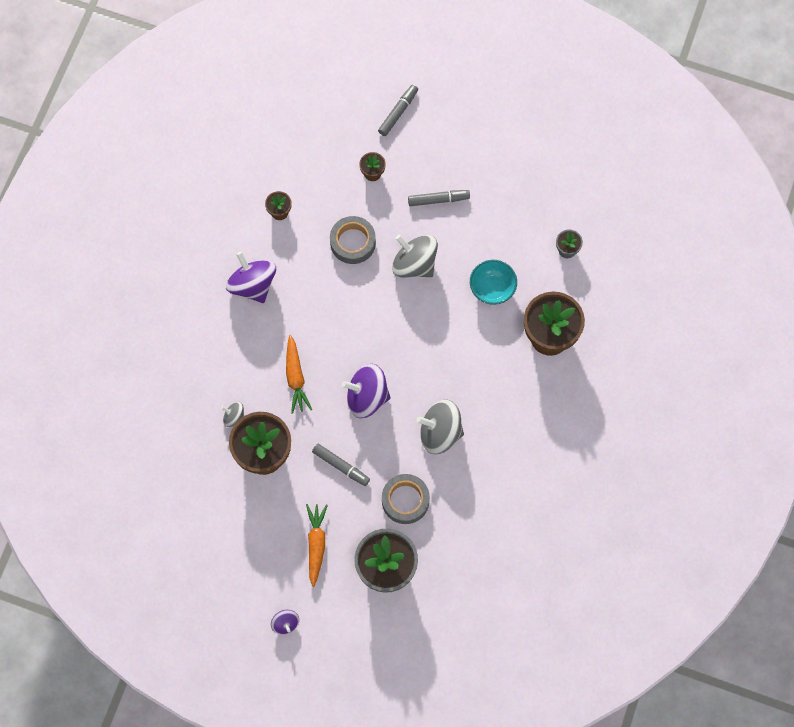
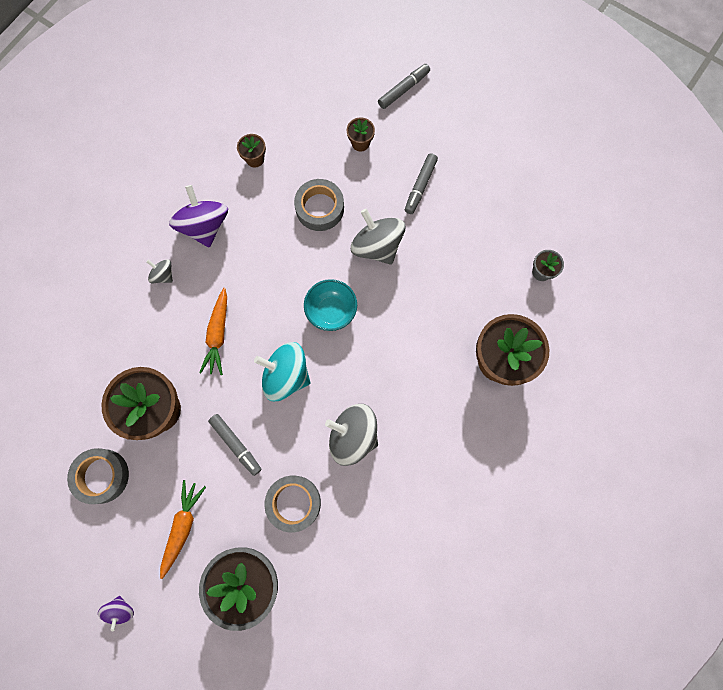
camera: 15 degrees right, 5 degrees up
grey spinning top [221,402,244,427] -> grey spinning top moved to [146,259,173,283]
purple spinning top [342,364,391,418] -> turquoise spinning top [254,342,311,401]
grey marker [408,190,470,206] -> grey marker turned 105 degrees clockwise [405,153,438,214]
turquoise bowl [470,260,517,305] -> turquoise bowl moved to [304,279,357,331]
none -> grey tape [67,448,129,504]

